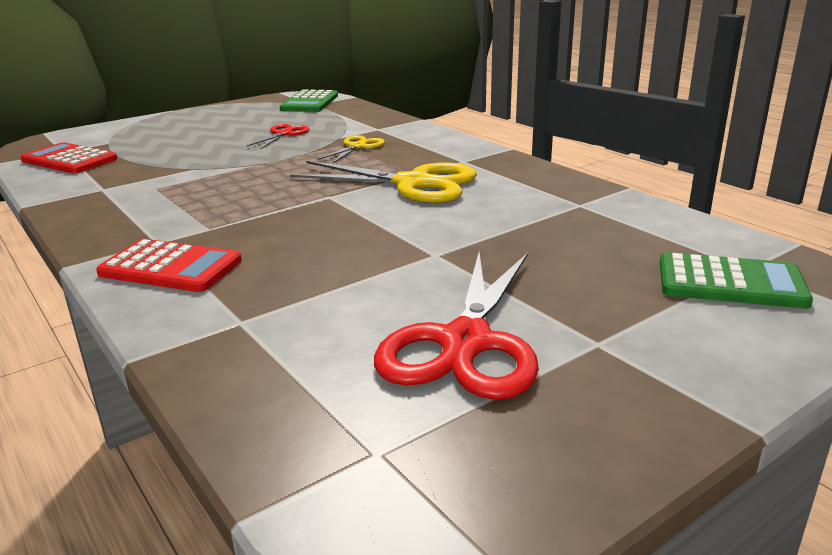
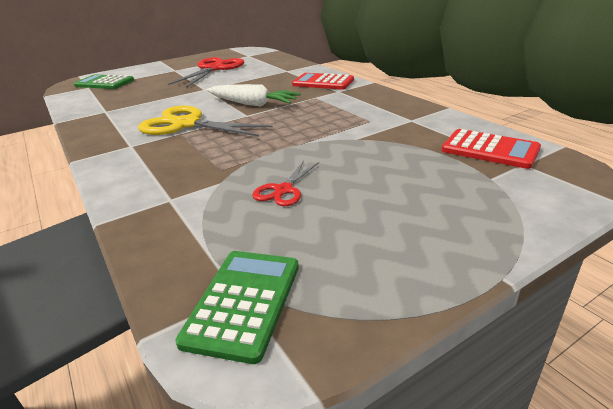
camera: 175 degrees left, 5 degrees up
yellow scissors [318,135,385,163] -> none
none -> white carrot [206,84,301,107]

